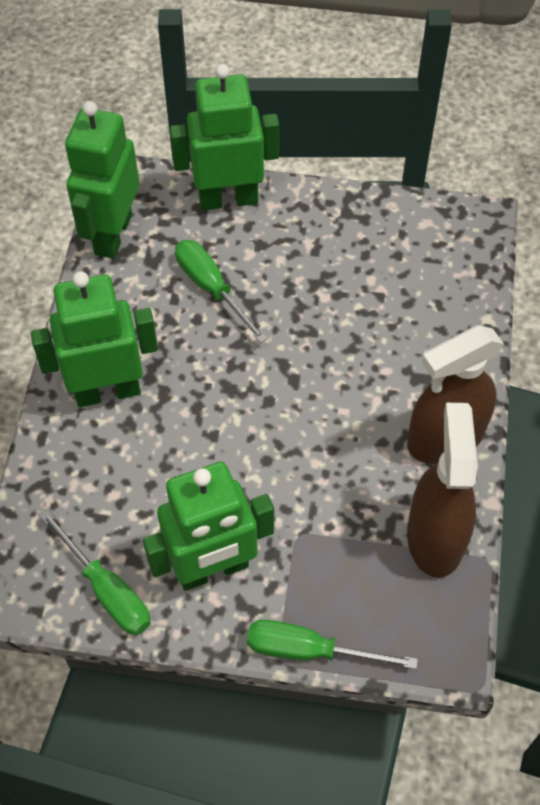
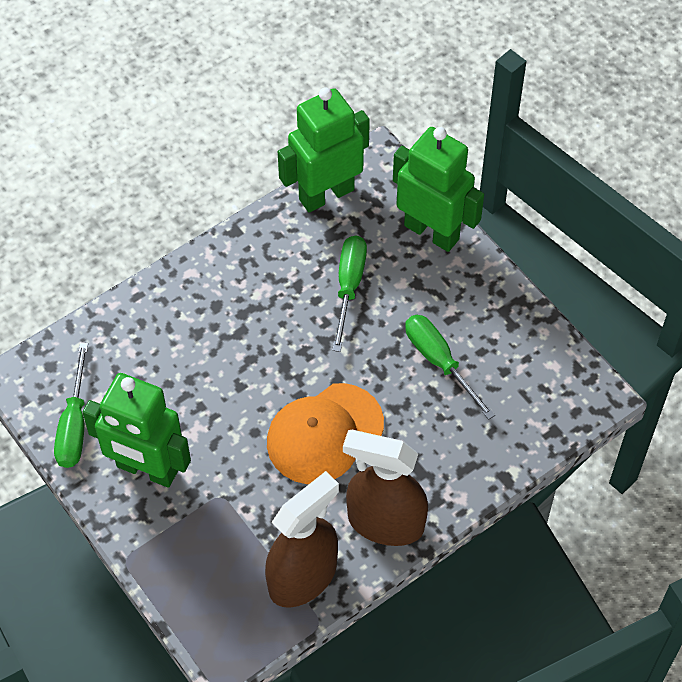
camera: 45 degrees right, 0 degrees up
green robot [31,271,158,407] -> none
green screwdriver [247,620,418,669] -> green screwdriver moved to [405,315,495,420]
none -> orange cap [267,383,384,484]

